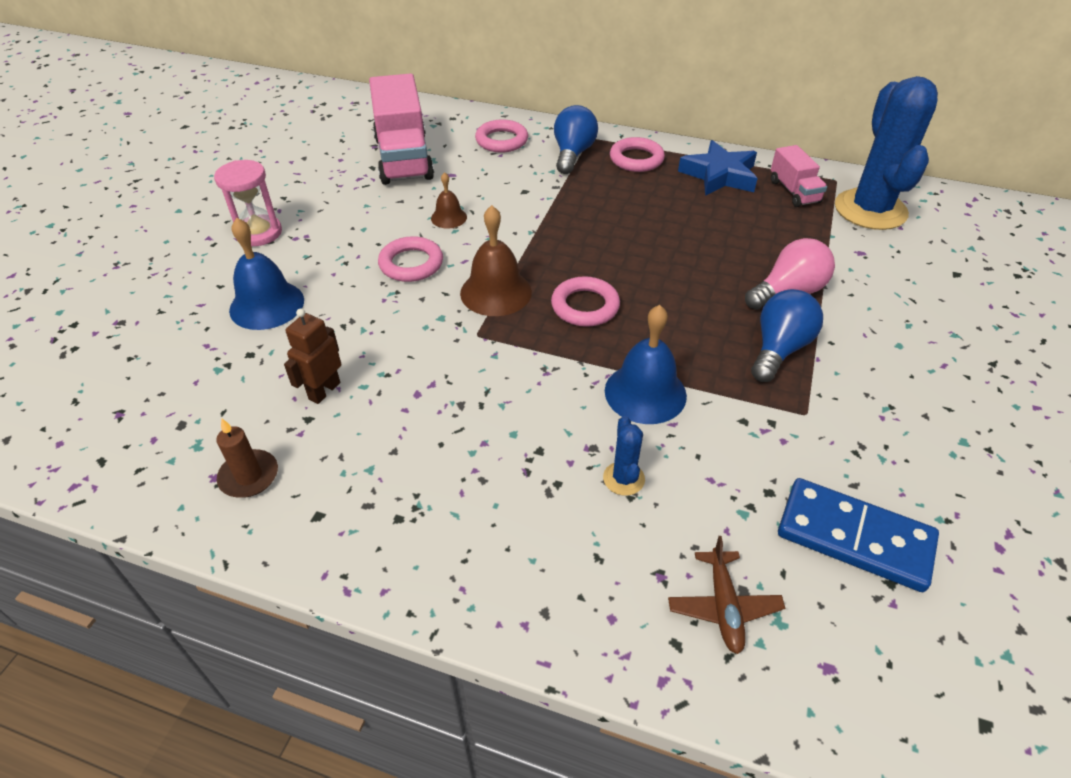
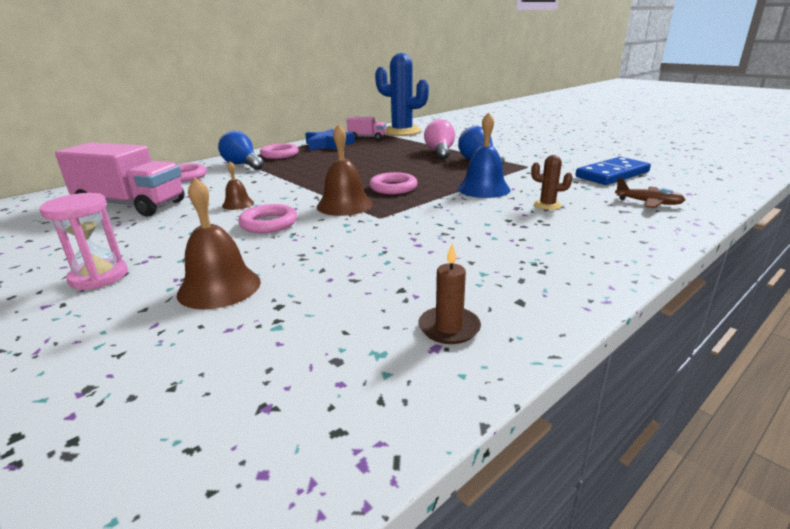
camera: 60 degrees left, 20 degrees down
blue bell [229,218,304,330] -> brown bell [177,177,261,309]
brown robot [284,309,341,404] -> none
blue cactus [603,416,645,496] -> brown cactus [531,155,573,210]

